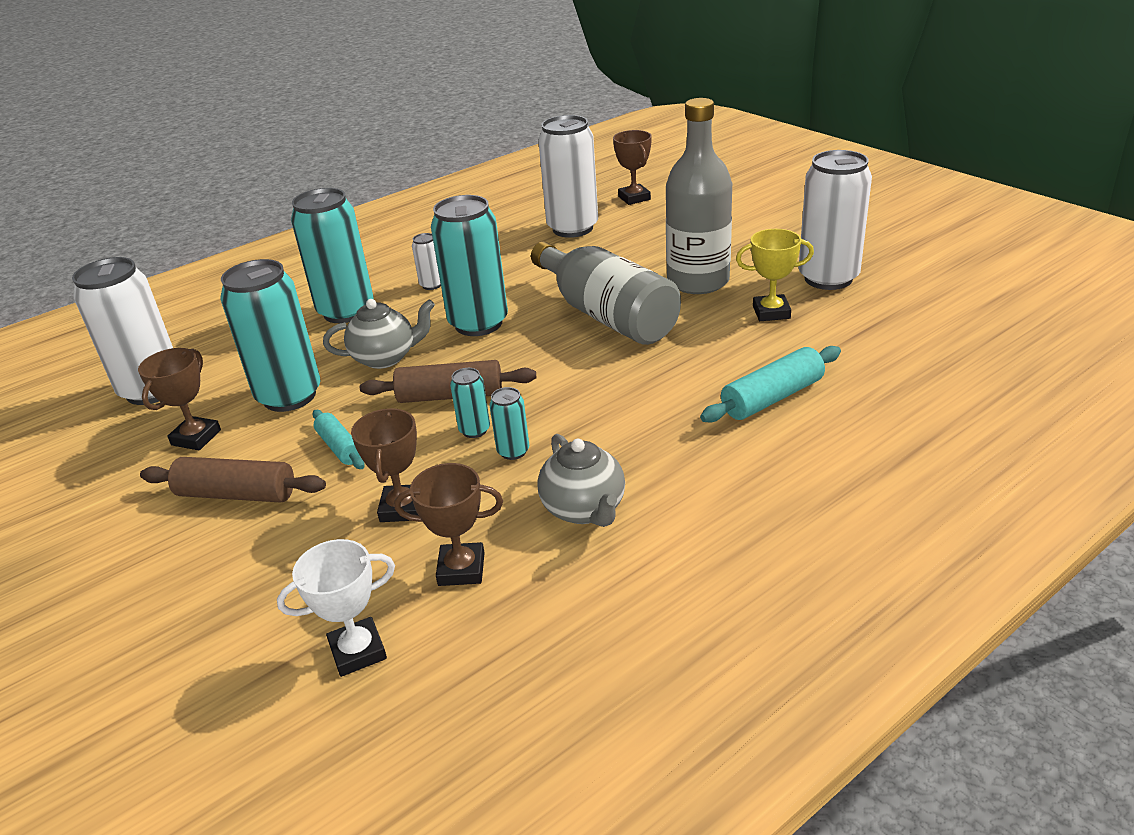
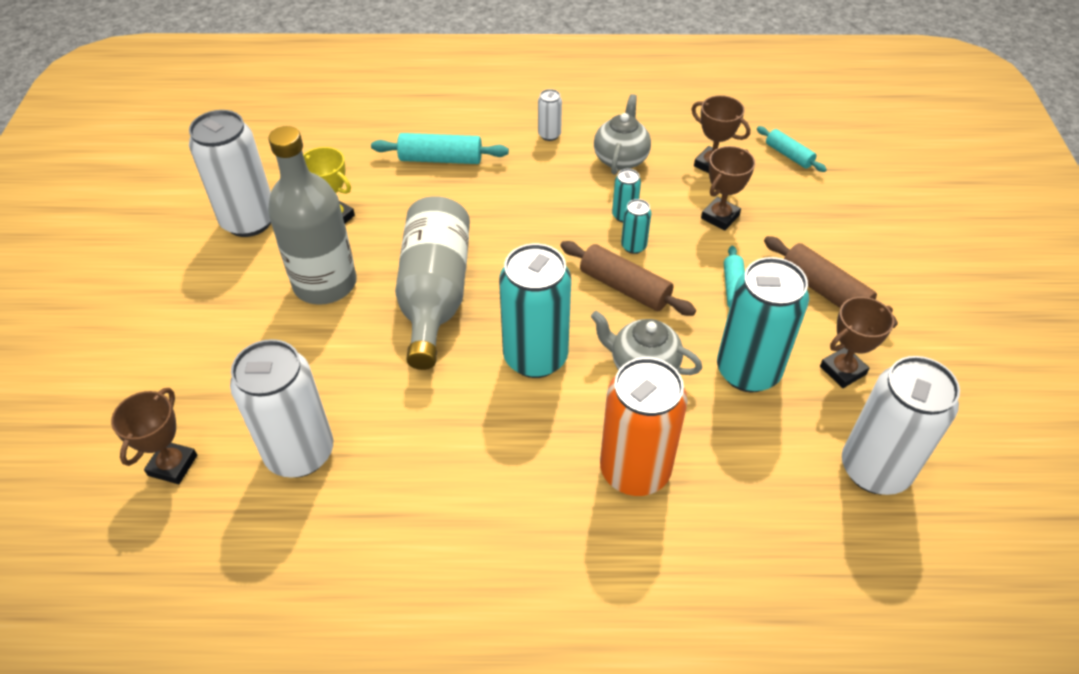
camera: 145 degrees left, 15 degrees up
white trophy [277,539,395,677] -> turquoise rolling pin [757,126,827,172]
turquoise can [291,188,374,323] -> orange can [600,357,688,496]
white can [412,233,441,290] -> white can moved to [538,89,562,141]

